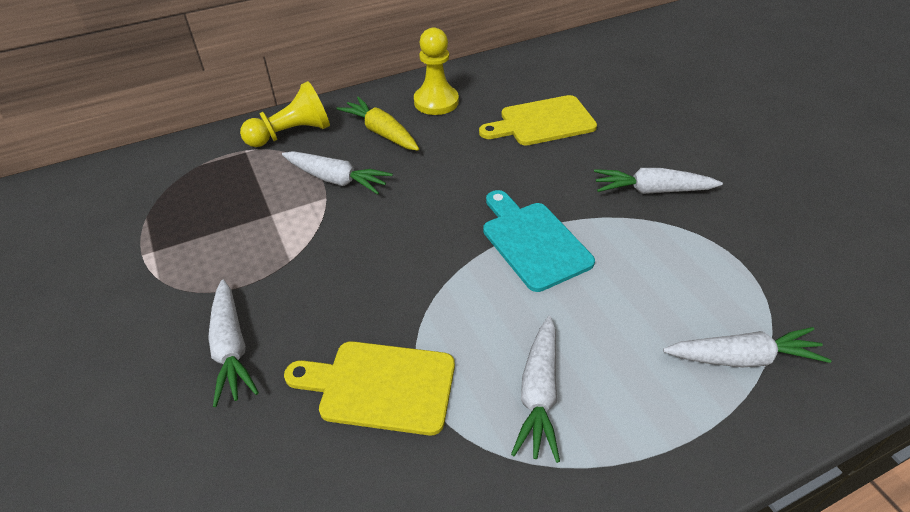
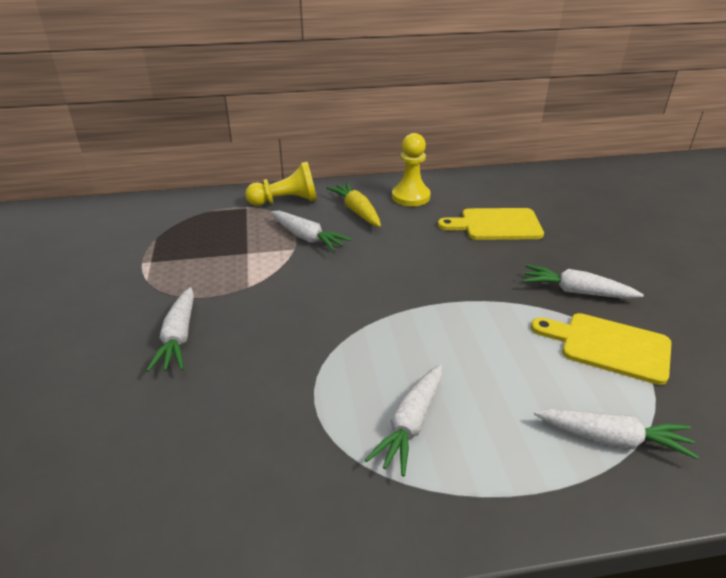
camera: 15 degrees right, 10 degrees down
yellow cutting board [284,341,455,436] -> yellow cutting board moved to [531,313,671,385]
turquoise cutting board [483,190,595,292] -> none

